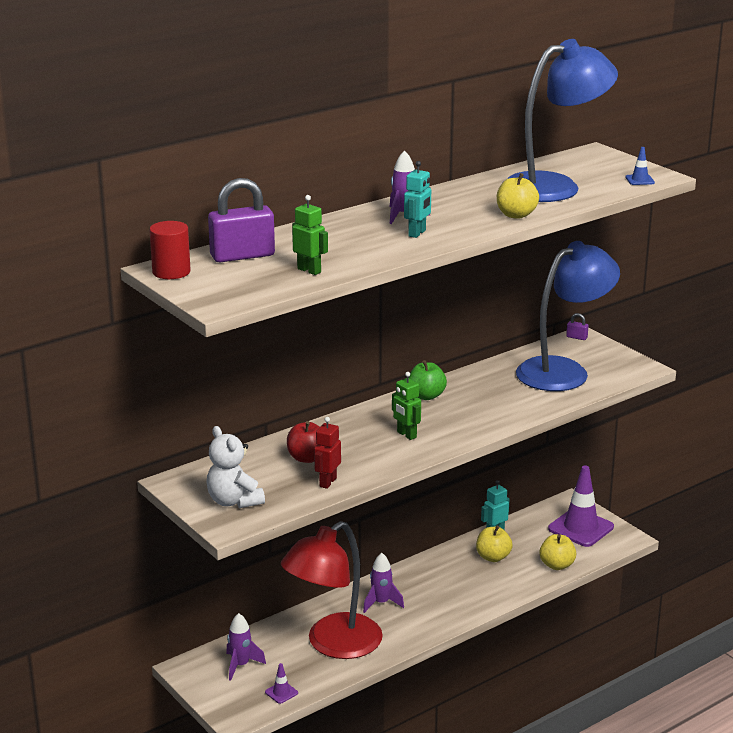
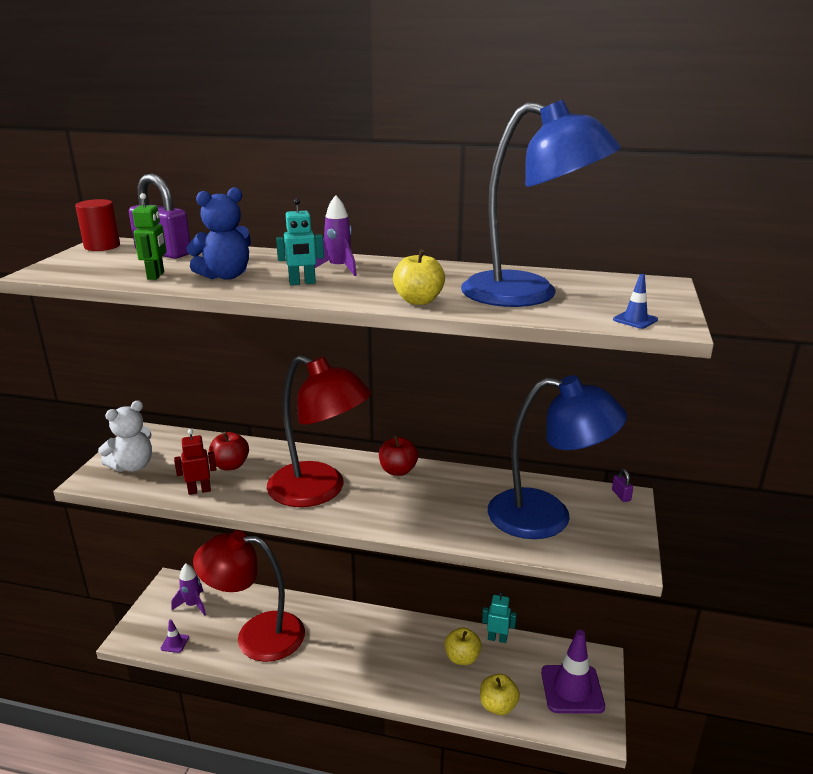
camera: 50 degrees right, 0 degrees up
white teddy bear [207,426,265,508] -> white teddy bear turned 150 degrees counterclockwise [98,400,152,472]
purple rocket [363,553,404,613] -> none
green robot [392,372,421,440] -> red lamp [267,355,372,507]
green apple [409,360,447,400] -> red apple [379,435,418,476]
none -> blue teddy bear [186,187,251,280]

